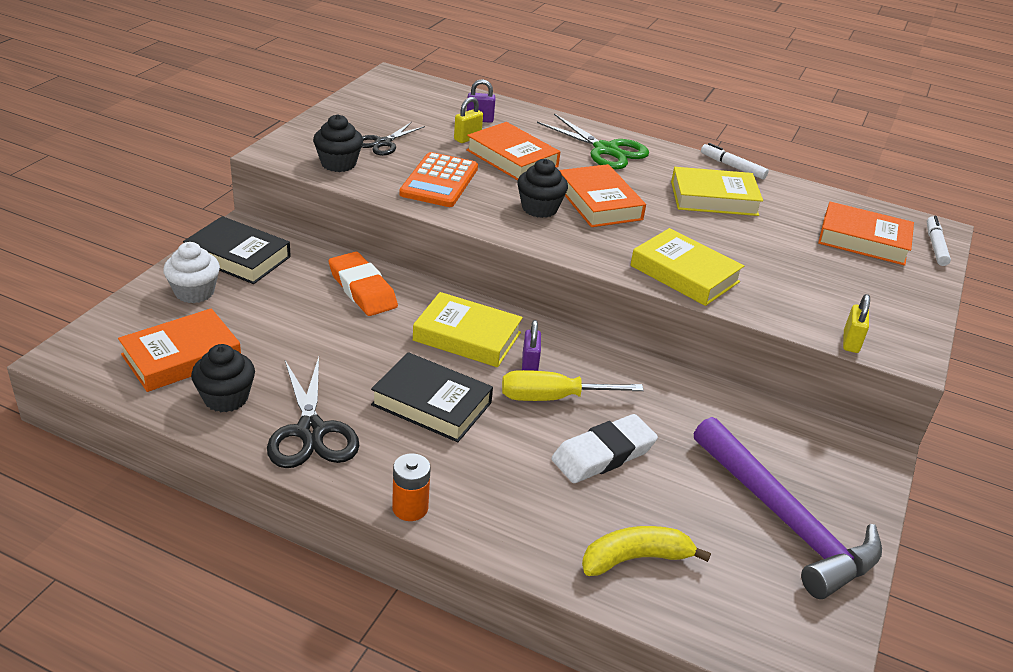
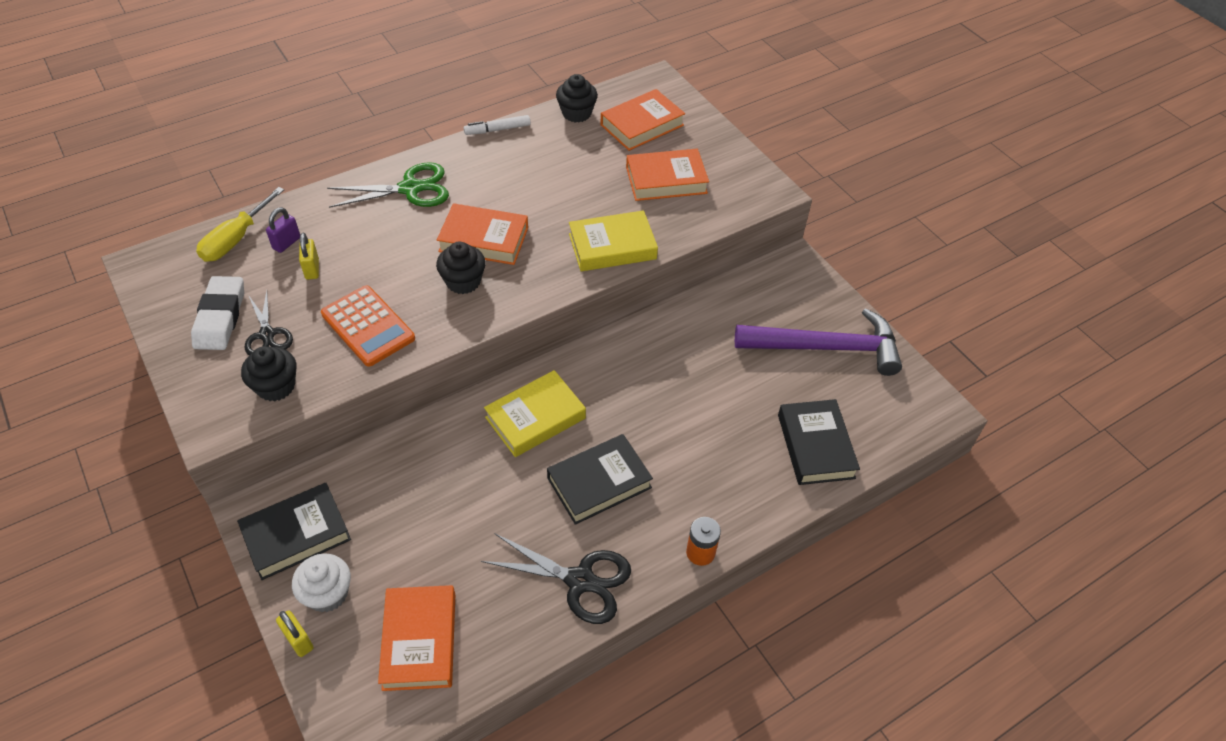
camera: 55 degrees left, 15 degrees up
black cupcake [191,344,255,412] -> black cupcake moved to [556,74,598,123]
orange eraser [329,252,398,316] -> none
orange book [466,122,560,180] -> orange book moved to [626,149,709,201]
yellow screwdriver [502,370,644,401] -> yellow screwdriver moved to [196,187,284,262]
purple padlock [522,320,541,371] -> none
white eraser [551,414,658,483] -> white eraser moved to [191,276,244,350]
yellow banana [582,526,711,576] -> black book [778,399,860,485]
yellow book [671,167,763,216] -> none
yellow padlock [843,294,870,353] -> yellow padlock moved to [276,611,314,657]
white marker [927,216,951,266] -> none

